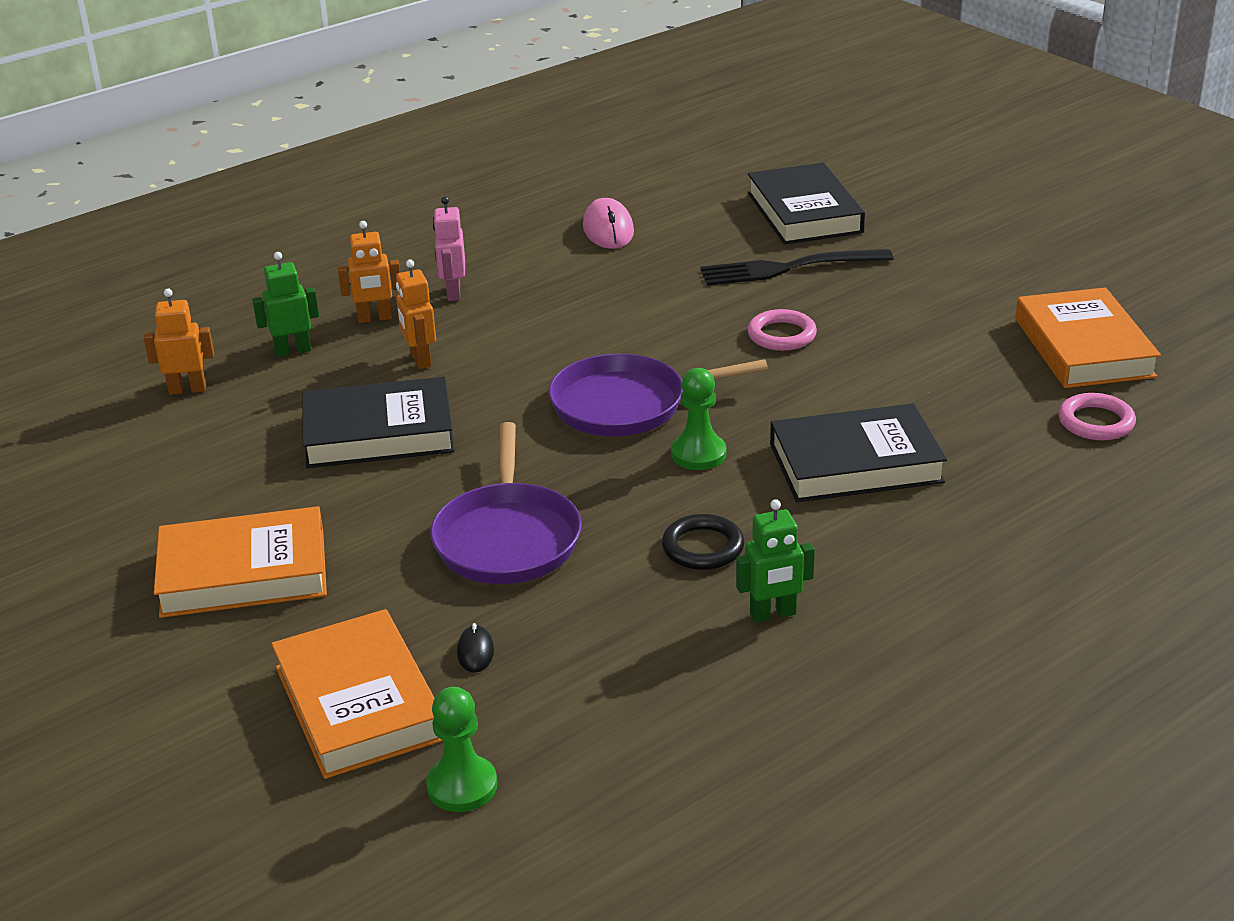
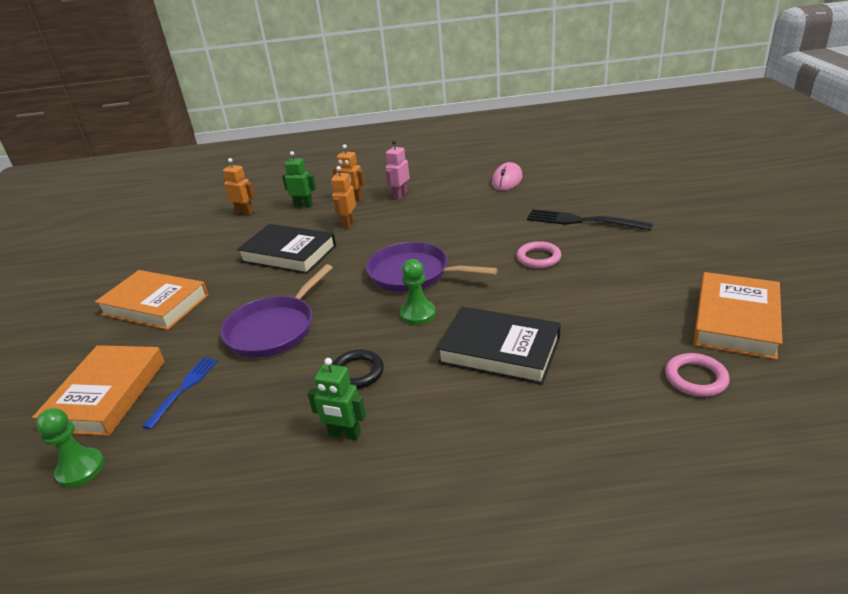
camera: 35 degrees right, 0 degrees up
black mouse [457,623,494,673] -> blue fork [142,357,218,429]
black book [747,163,865,244] -> none

